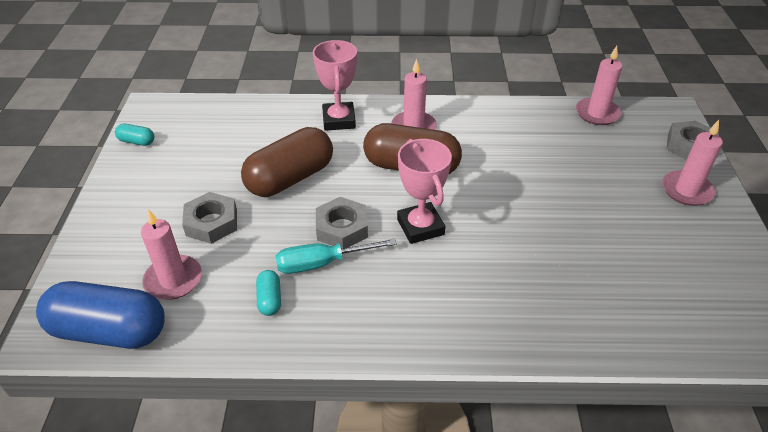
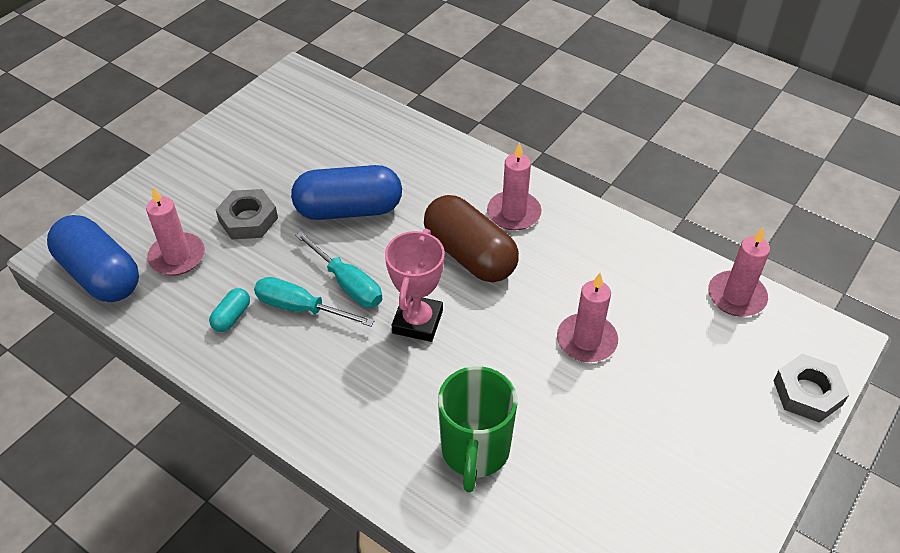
camera: 35 degrees right, 5 degrees up
turquoise capsule [115,124,154,146] -> none
brown capsule [241,127,333,197] -> blue capsule [291,165,402,220]
pink trophy [313,40,357,131] -> none
grey nut [316,197,368,249] -> turquoise screwdriver [295,231,382,308]
pink candle [662,120,723,206] -> pink candle moved to [557,273,618,362]
none -> green mug [438,366,517,492]

